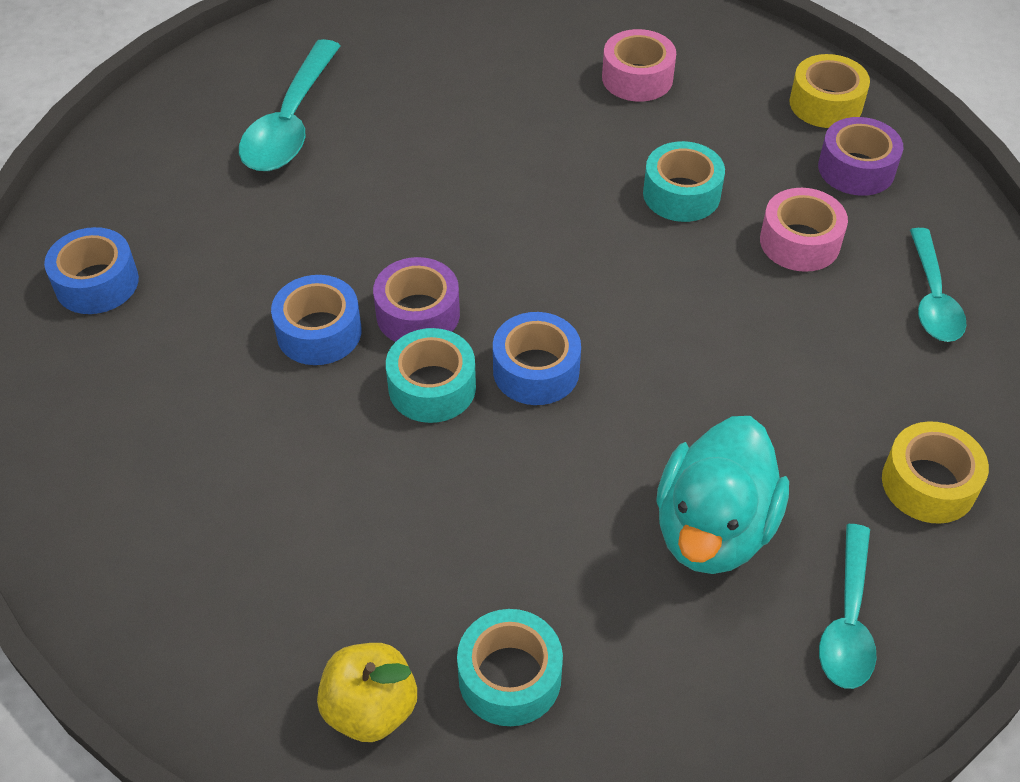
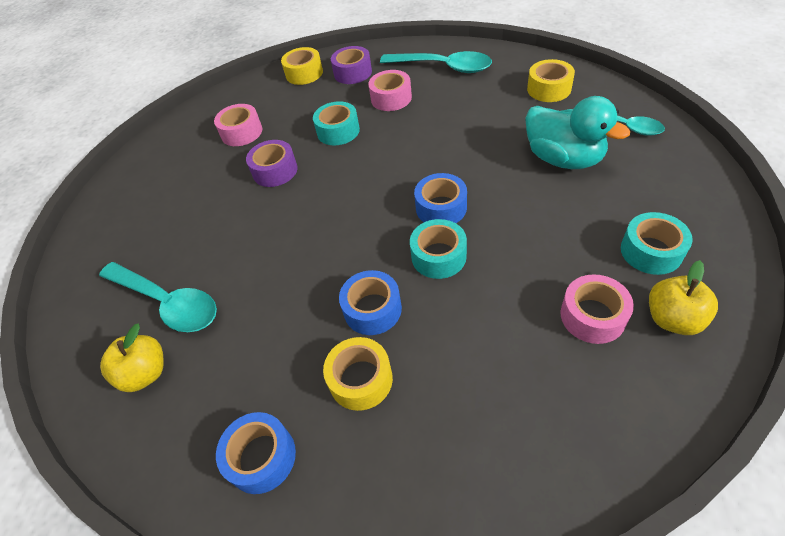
camera: 65 degrees left, 0 degrees up
purple tape [373,257,460,342] -> purple tape moved to [246,140,298,187]
turquoise spoon [910,228,966,342] -> turquoise spoon [380,51,492,73], size x1.51
none -> yellow apple [100,324,164,392]
none -> yellow tape [323,337,393,411]
none -> pink tape [561,274,634,344]

